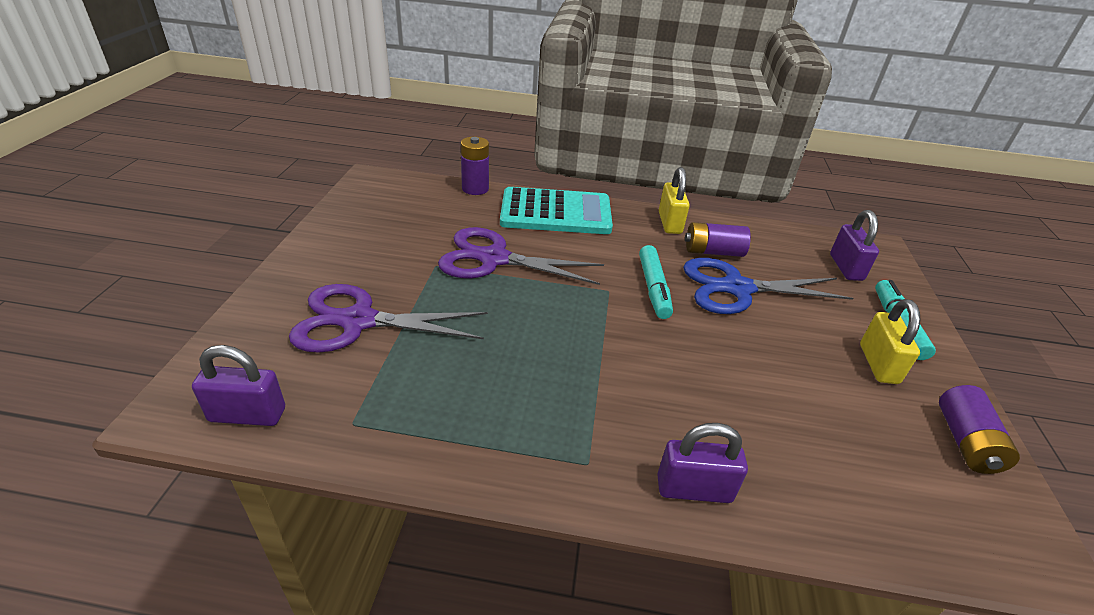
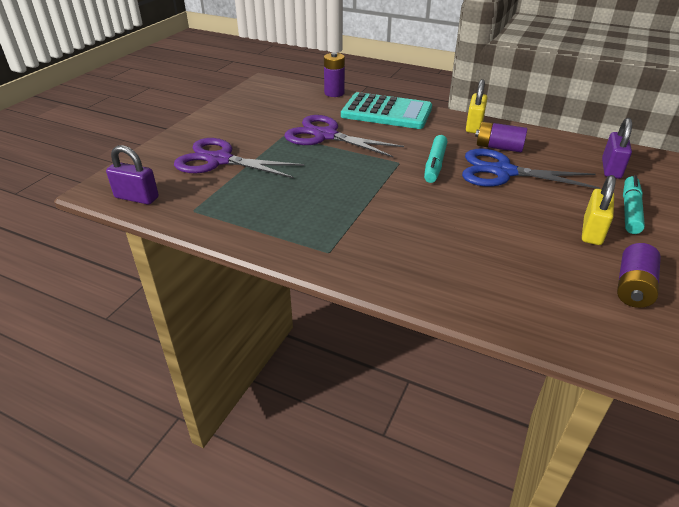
camera: 20 degrees right, 0 degrees up
purple padlock [657,423,748,503] -> none

